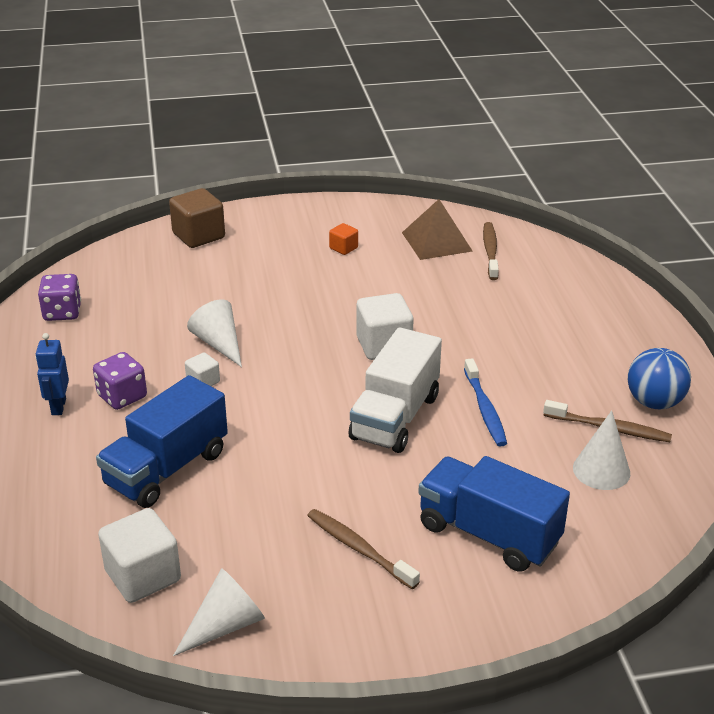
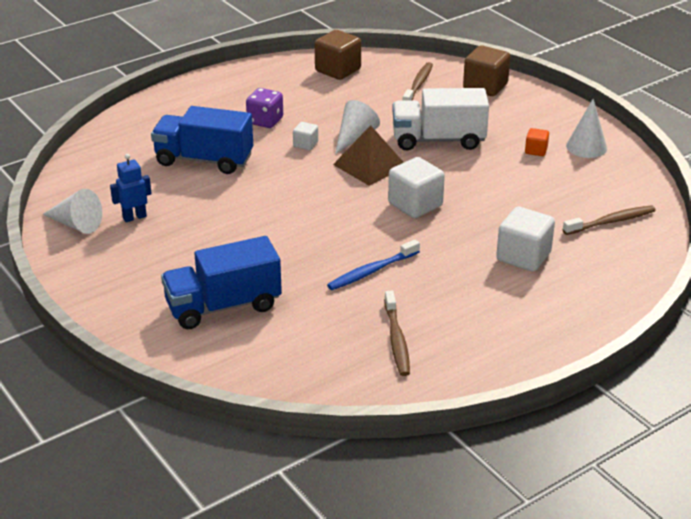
camera: 65 degrees right, 0 degrees up
blue robot [35,333,69,415] -> blue robot moved to [110,154,152,222]
purple dice [38,274,81,321] -> brown cube [315,30,361,80]
white cube [98,508,181,603] -> white cube moved to [496,207,555,272]
brown toothbrush [307,509,420,589] -> brown toothbrush moved to [403,62,433,101]
white truck [348,327,442,453] -> white truck moved to [392,88,489,150]
brown pyramid [402,199,472,260] -> brown pyramid moved to [333,125,404,186]
blue truck [418,456,570,572] -> blue truck turned 120 degrees counterclockwise [161,236,282,329]
white cone [573,410,630,490] -> white cone moved to [566,99,607,158]
blue ball [628,348,691,409] -> none

